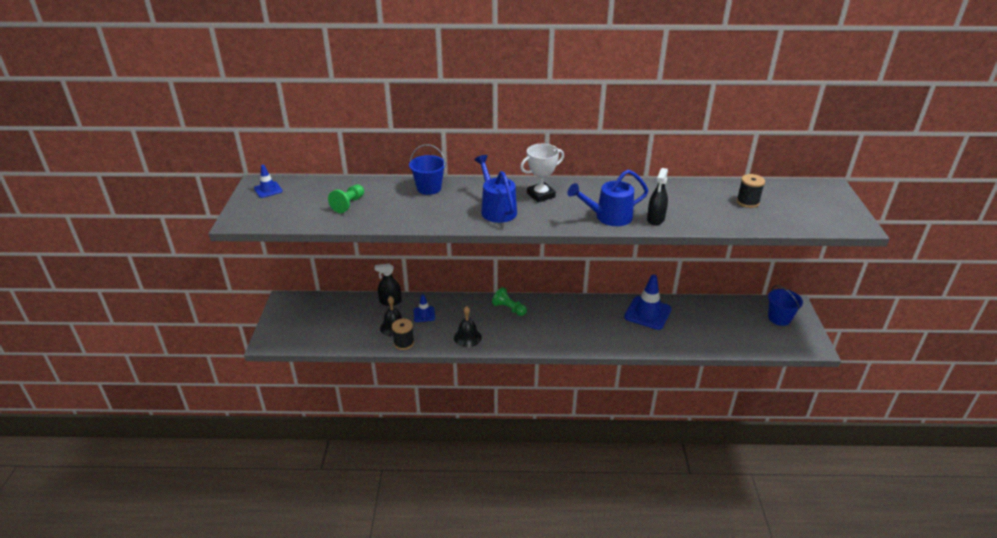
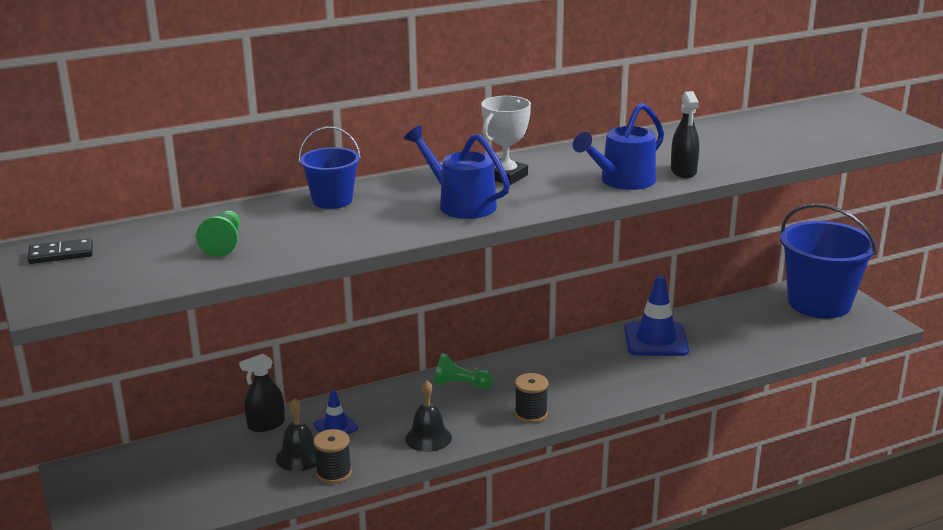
camera: 25 degrees left, 10 degrees down
blue traffic cone [254,165,283,198] -> black domino [27,238,93,264]
black spool [737,174,765,208] -> black spool moved to [515,373,548,423]
blue bucket [768,285,803,326] -> blue bucket [780,203,877,319], size x1.95

